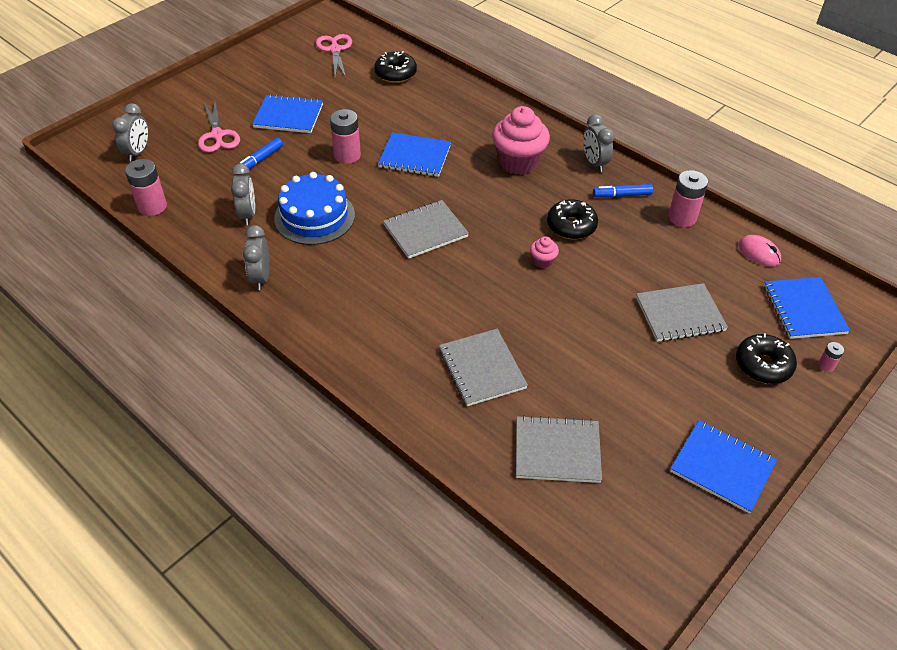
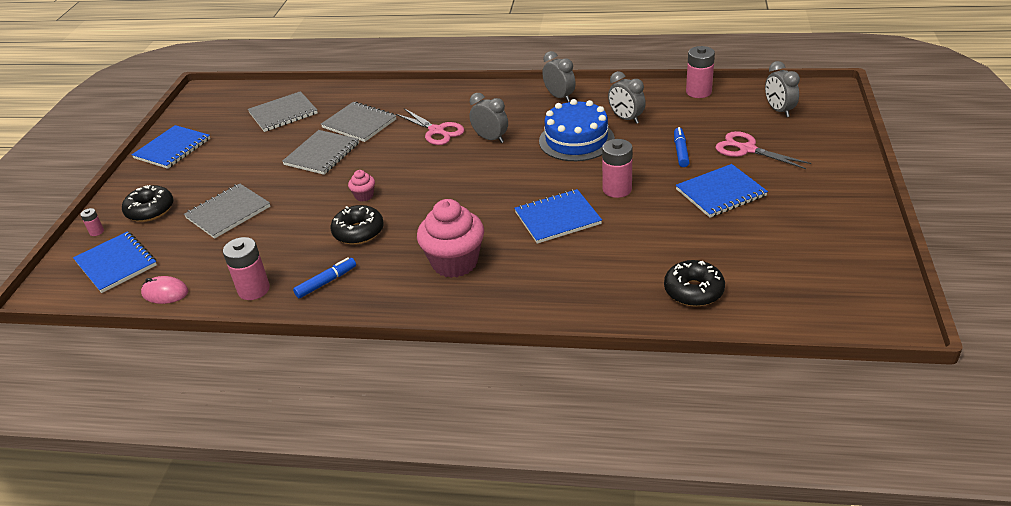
camera: 150 degrees right, 10 degrees down
pink scissors [316,34,352,78] -> pink scissors moved to [395,108,464,145]
grey notebook [383,200,469,259] -> grey notebook moved to [282,130,359,175]
grey clock [583,114,615,172] -> grey clock moved to [469,93,508,143]
blue notebook [670,420,777,513] -> blue notebook turned 60 degrees counterclockwise [132,125,210,169]

